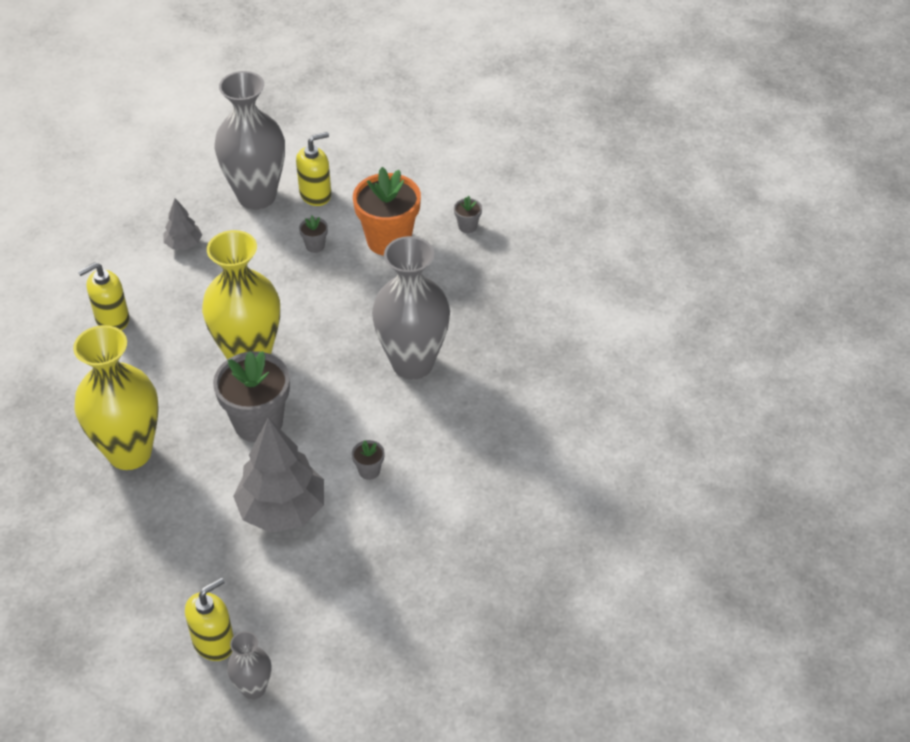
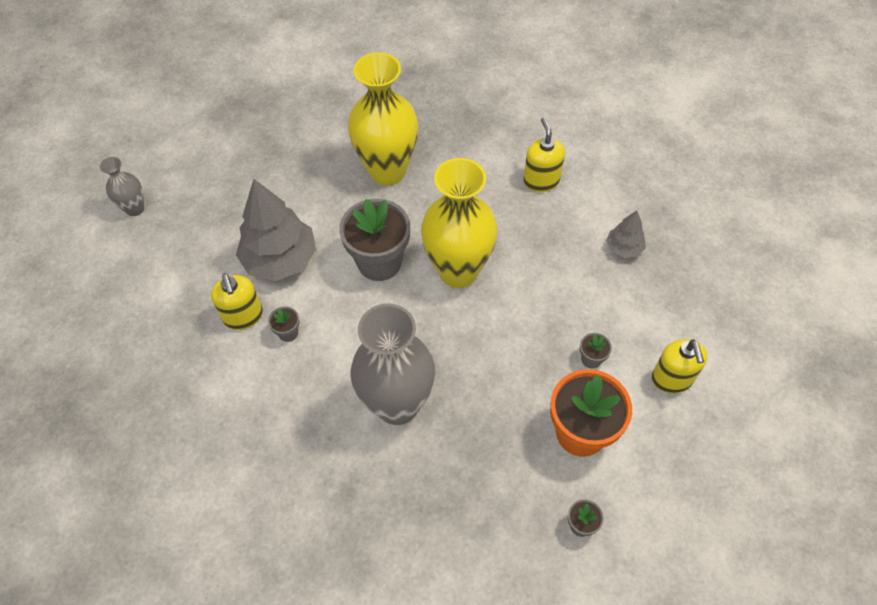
camera: 110 degrees right, 10 degrees up
yellow soap dispenser [185,577,234,661] -> yellow soap dispenser moved to [211,273,263,330]
grey vase [214,71,285,210] -> none

